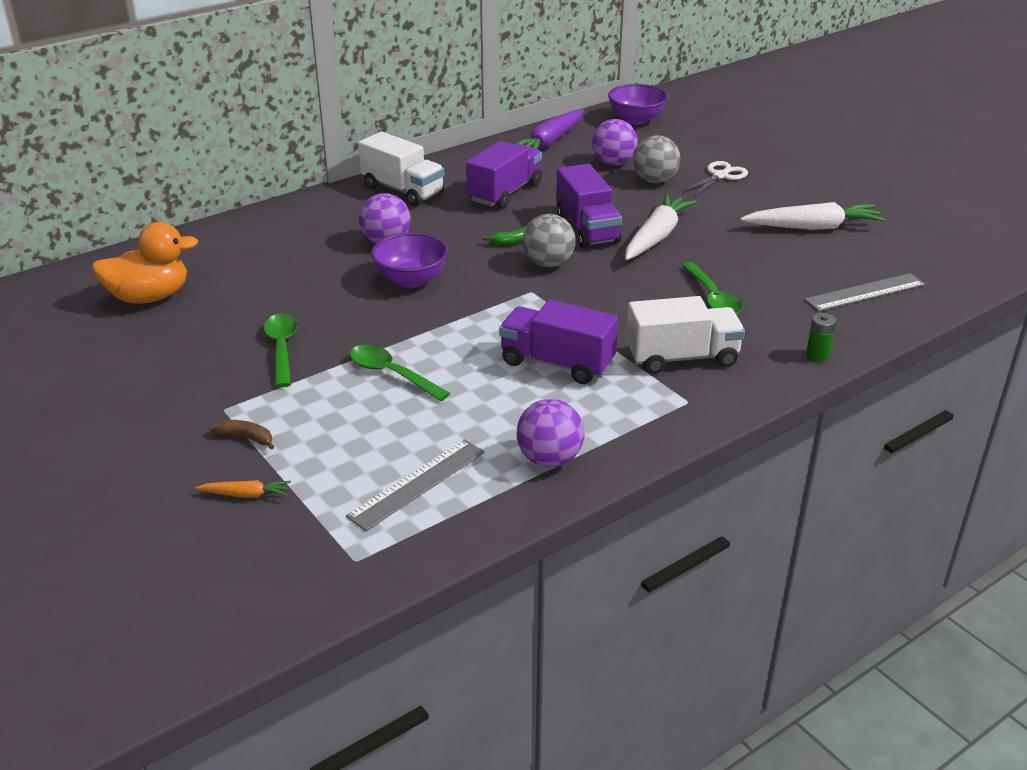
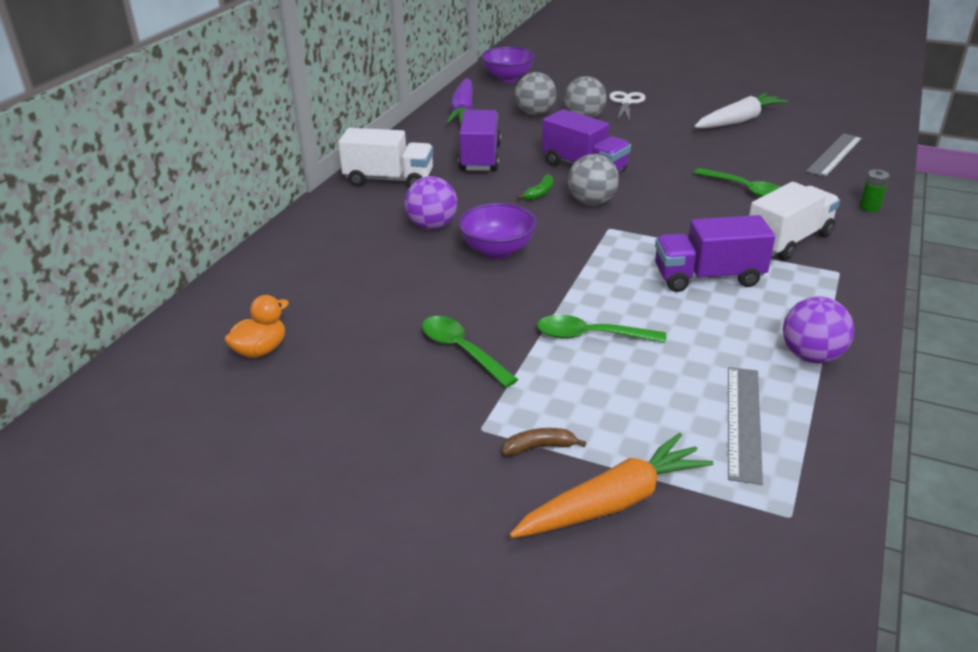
camera: 30 degrees left, 0 degrees up
orange duck [92,222,198,304] -> orange duck [225,295,289,358], size x0.62
orange carrot [195,480,291,498] -> orange carrot [509,433,714,538], size x2.10
purple ball [592,119,638,166] -> grey ball [515,72,557,115]
white carrot [625,194,697,260] -> none

